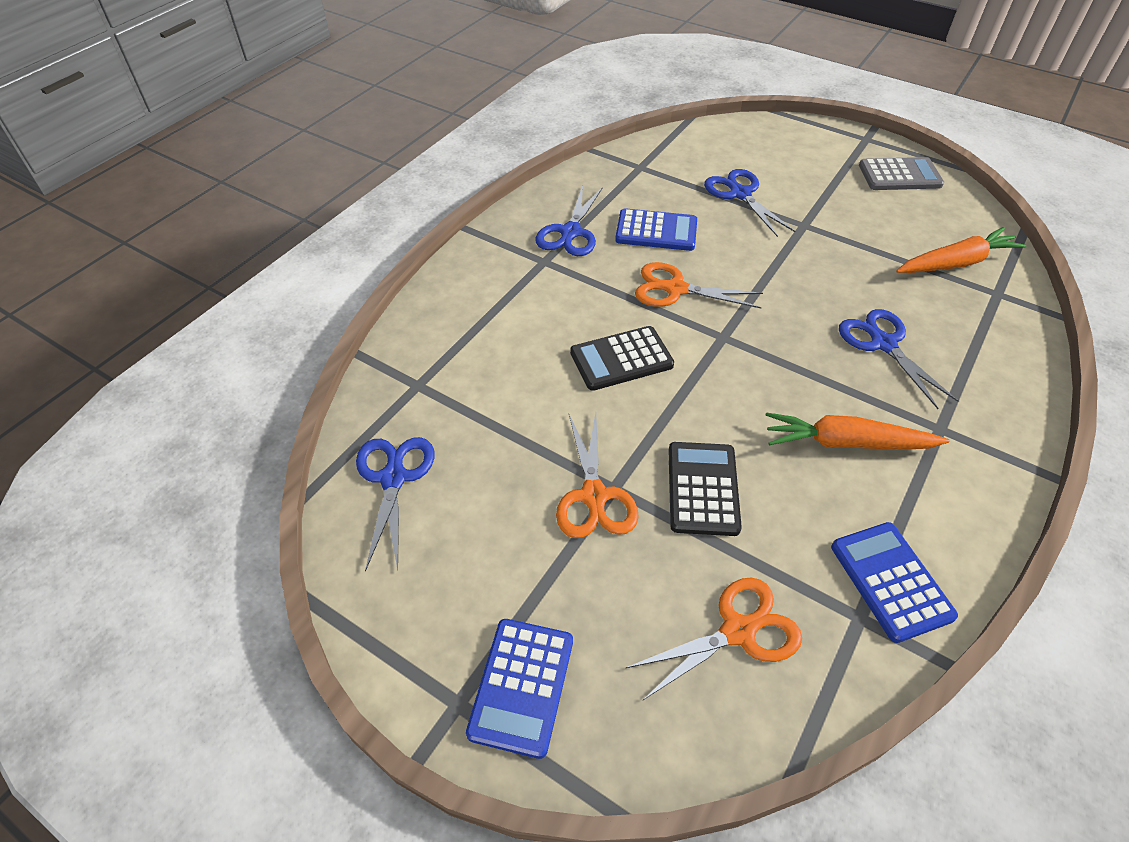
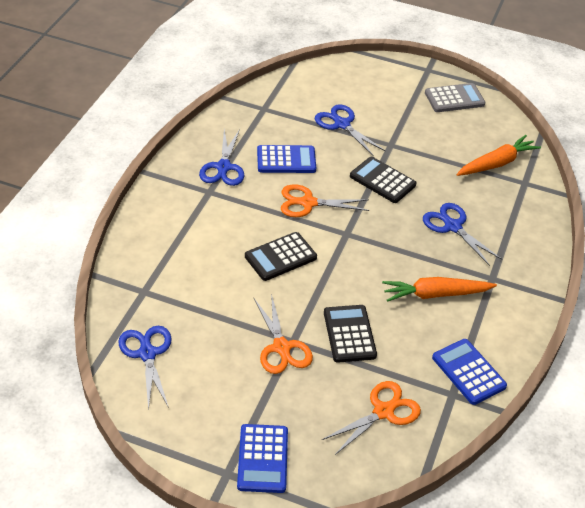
camera: 15 degrees left, 5 degrees down
none -> black calculator [350,157,417,203]

